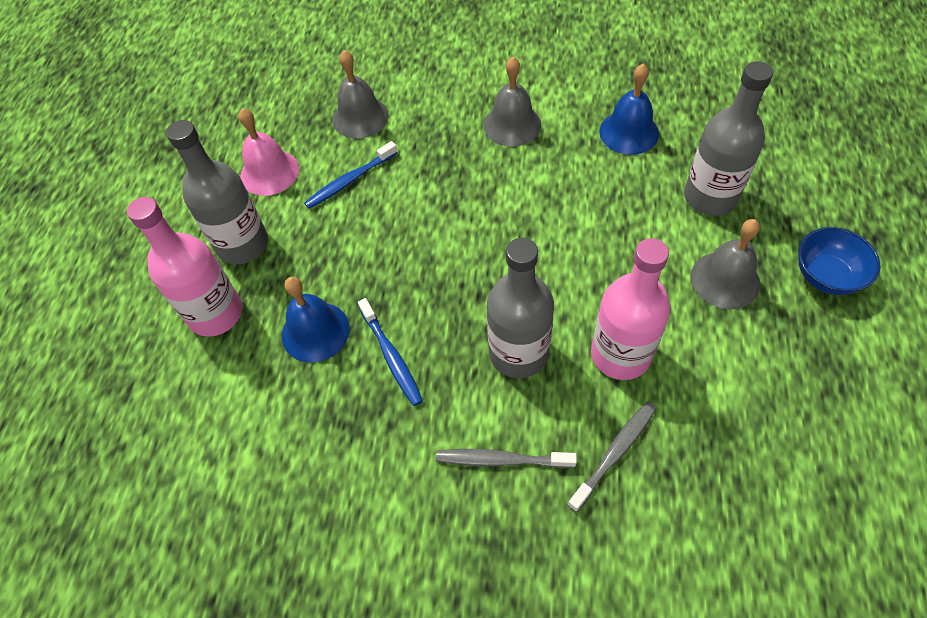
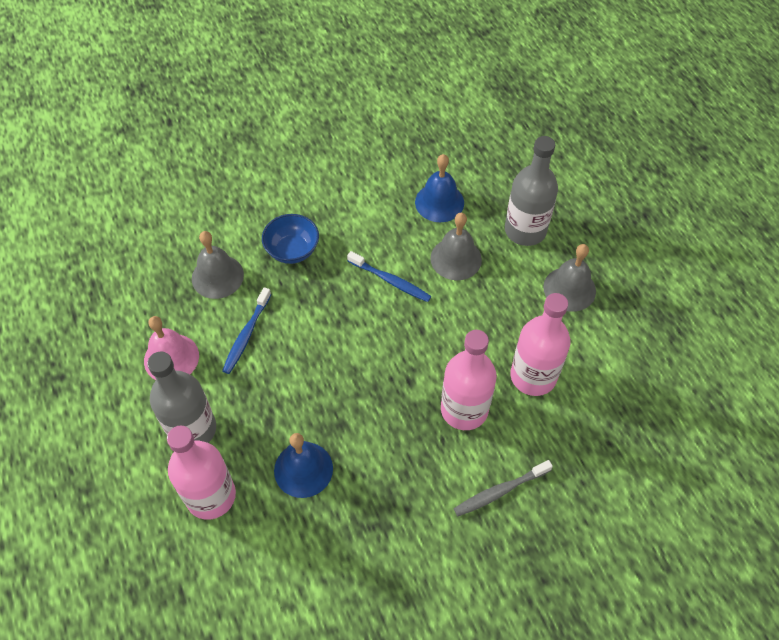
camera: 35 degrees left, 0 degrees up
blue toothbrush [358,298,423,406] -> blue toothbrush moved to [347,251,432,302]
grey bell [483,57,541,147] -> grey bell moved to [430,213,482,280]
grey bottle [487,238,554,378] -> pink bottle [441,330,497,430]
grey toothbrush [567,401,657,512] -> none
blue bowl [798,227,881,295] -> blue bowl moved to [262,214,319,264]

